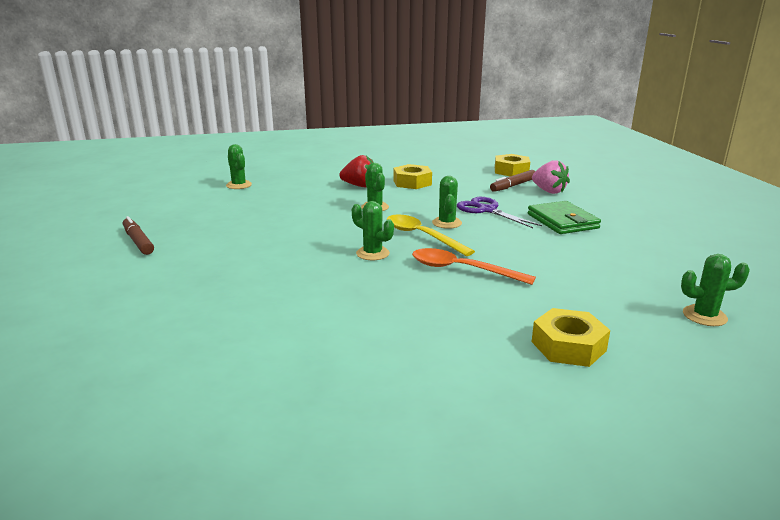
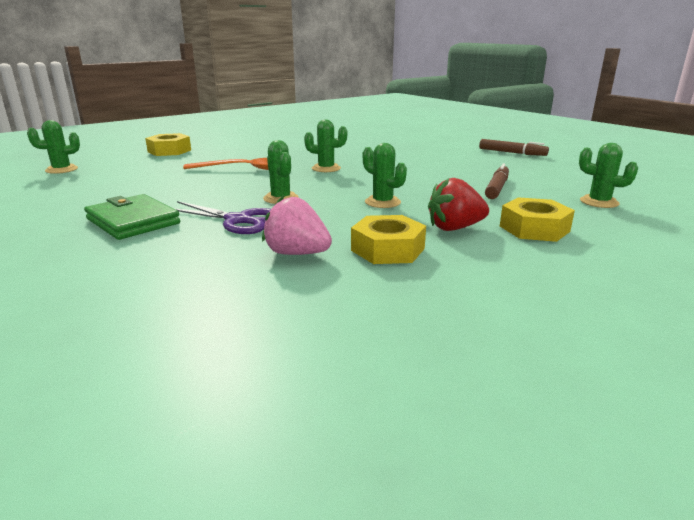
camera: 155 degrees right, 0 degrees up
yellow spoon [387,215,475,256] -> none
brown marker [490,170,535,192] -> brown marker moved to [485,163,509,199]
yellow nut [495,154,530,176] -> yellow nut moved to [500,197,575,242]
pink strawberry [532,160,570,194] -> pink strawberry moved to [262,195,332,255]

